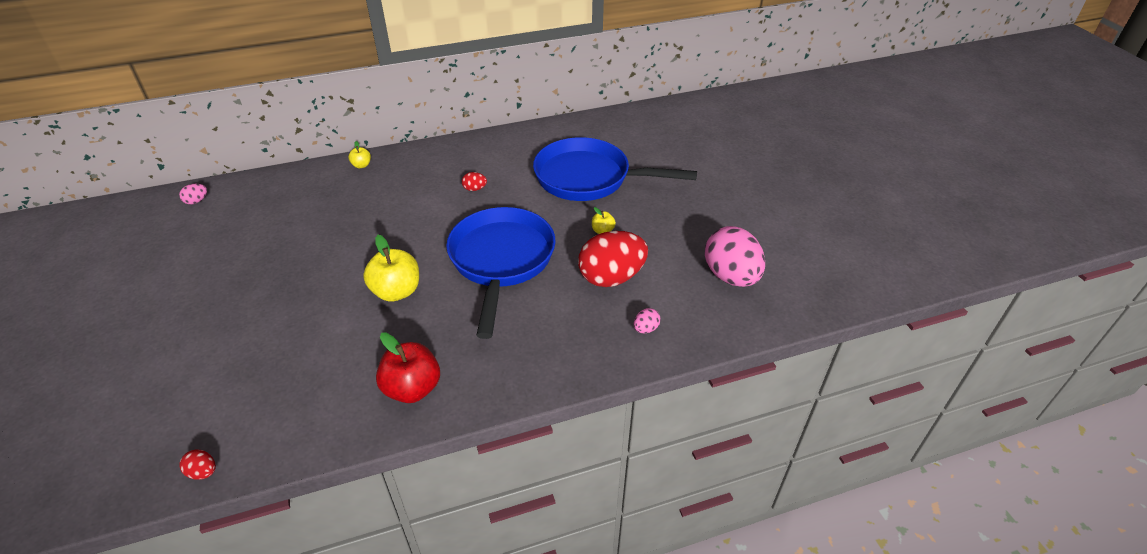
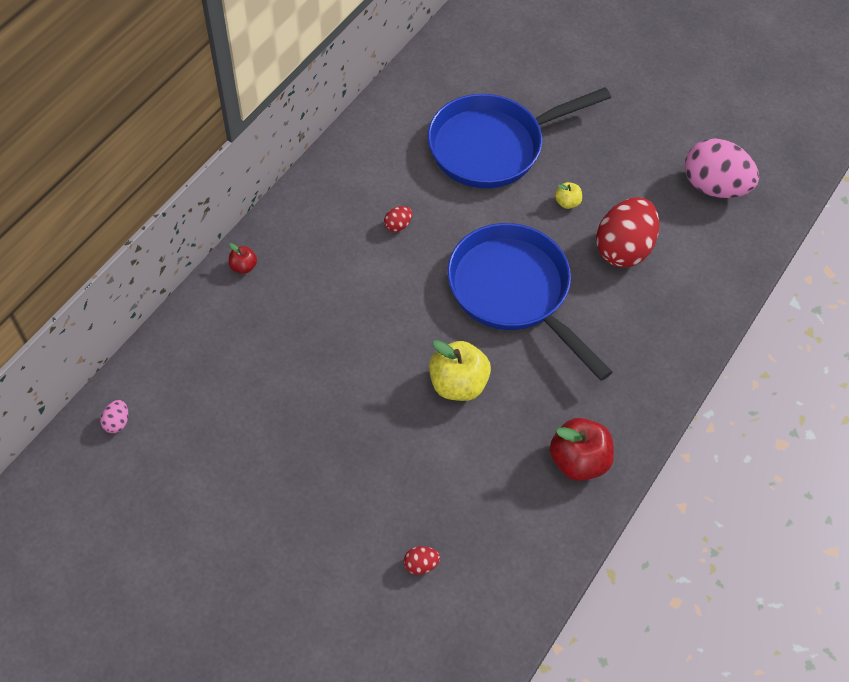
camera: 40 degrees left, 15 degrees up
red egg [179,449,216,480] -> red egg moved to [404,546,440,575]
yellow apple [348,141,371,168] -> red apple [229,243,257,274]
pink egg [634,308,661,333] -> none

